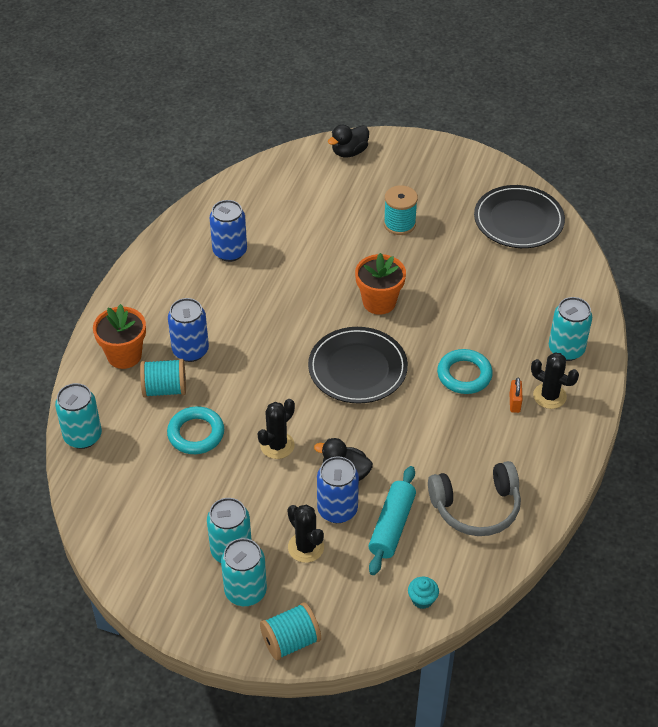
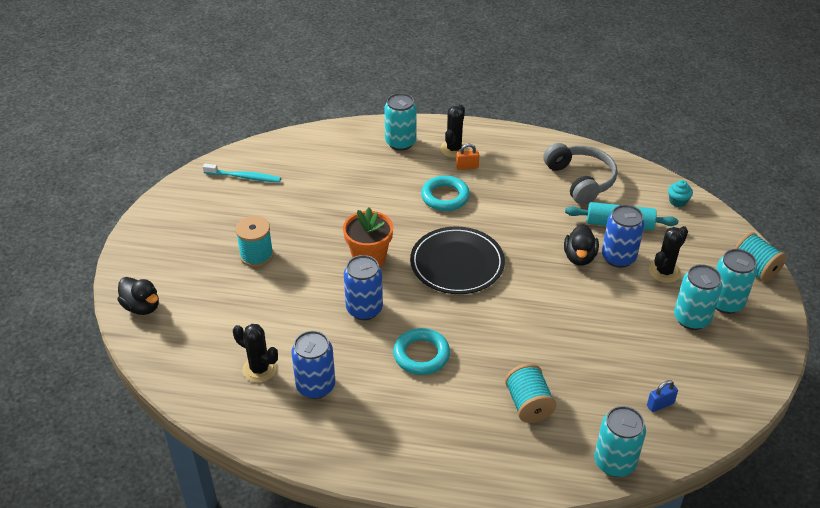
camera: 100 degrees left, 5 degrees down
orange flower pot [93,304,146,369] -> none
turquoise ring [167,406,224,454] -> turquoise ring moved to [393,328,450,375]
blue can [168,298,209,362] -> blue can moved to [344,255,383,320]
black cactus [258,399,295,459] -> black cactus moved to [233,324,278,383]
black plate [474,185,565,248] -> turquoise toothbrush [203,164,281,183]
none -> blue padlock [647,380,678,412]

